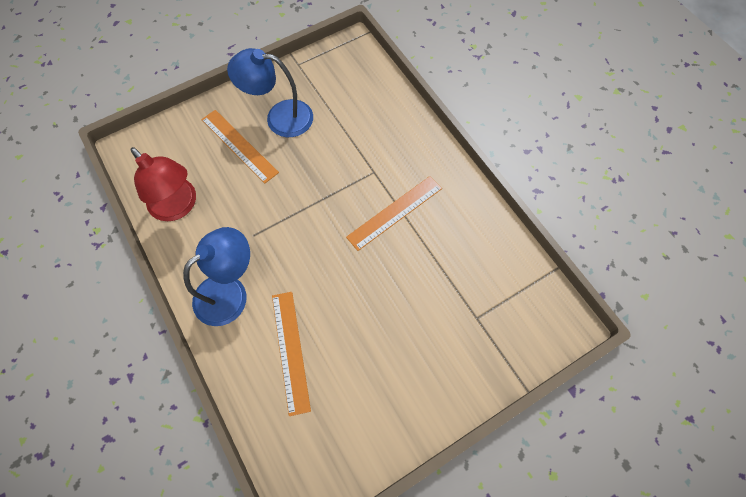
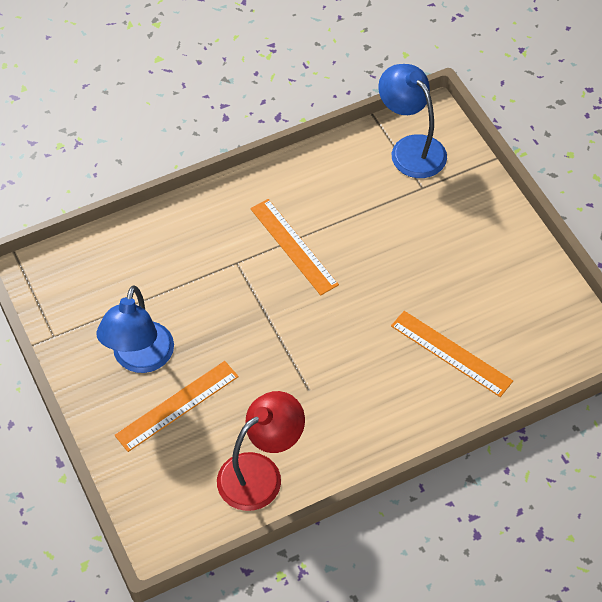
camera: 85 degrees left, 10 degrees down
blue lamp [183,227,250,326] -> blue lamp moved to [378,64,447,178]
orange ruler [272,292,311,416] -> orange ruler turned 45 degrees clockwise [391,311,513,397]

